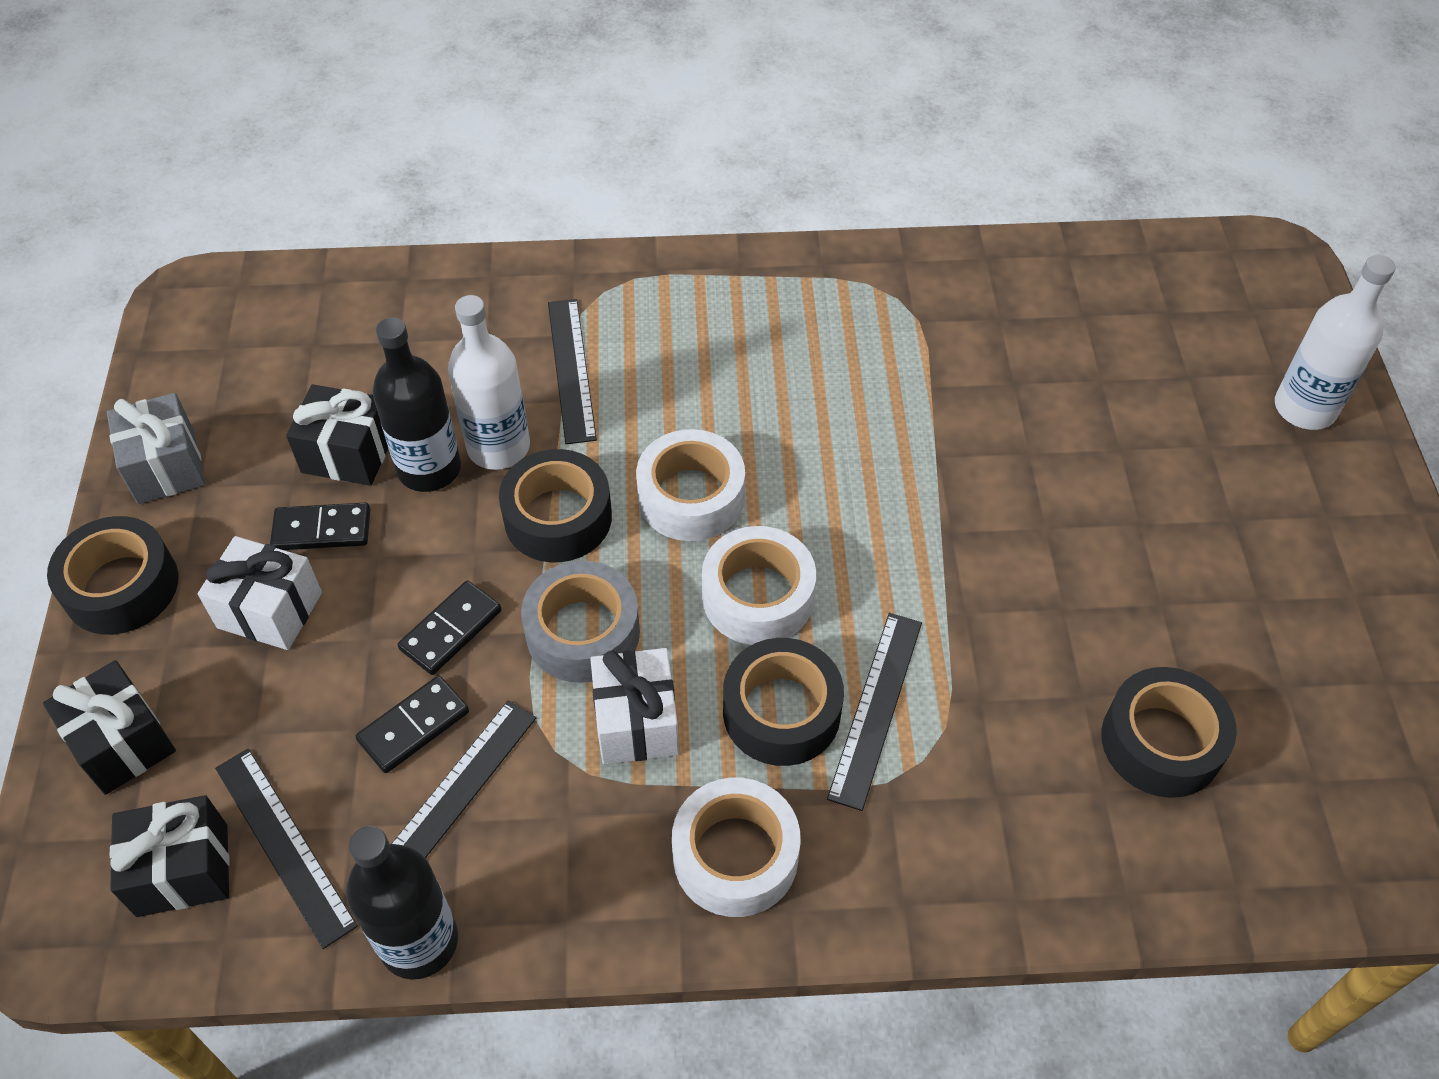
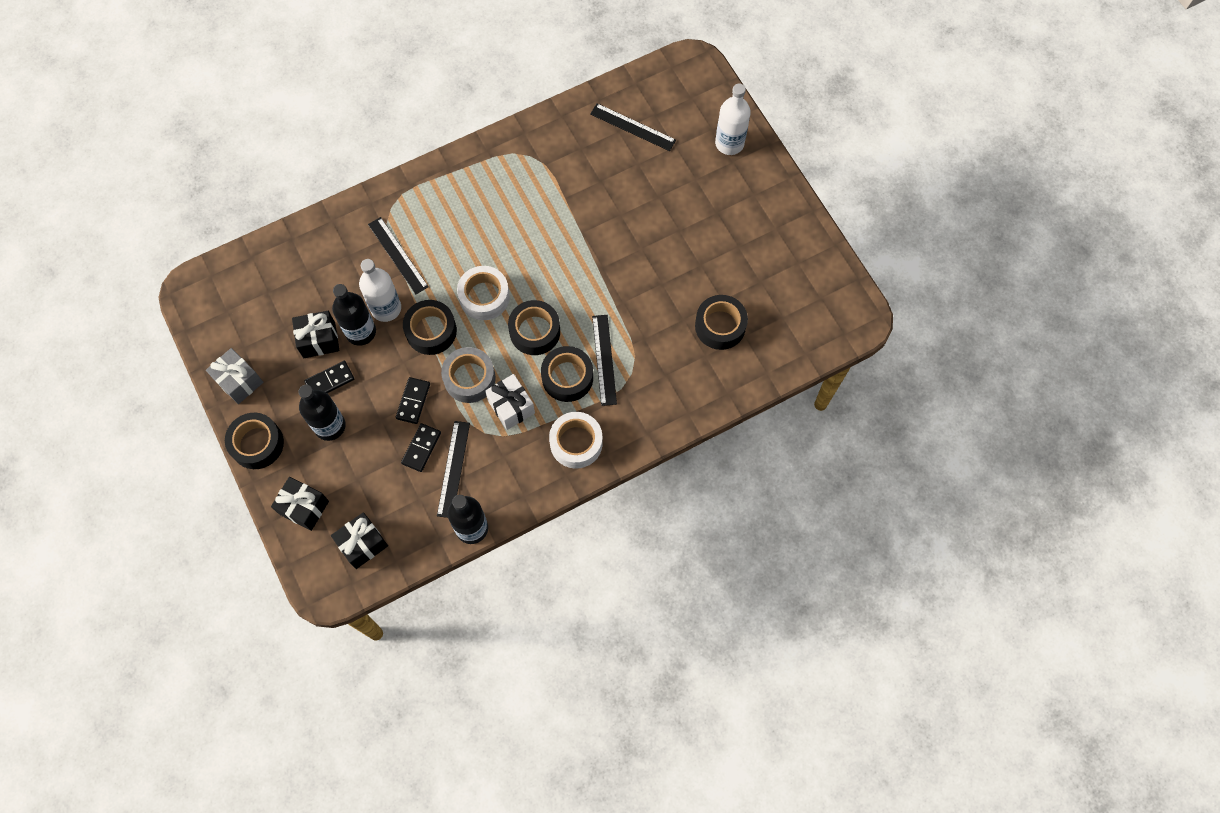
camera: 25 degrees left, 15 degrees up
white gift [198,536,322,650] -> black bottle [298,385,346,441]
black ruler [215,748,358,949] -> black ruler moved to [590,103,676,151]
white tape [702,526,816,645] -> black tape [508,300,560,355]

